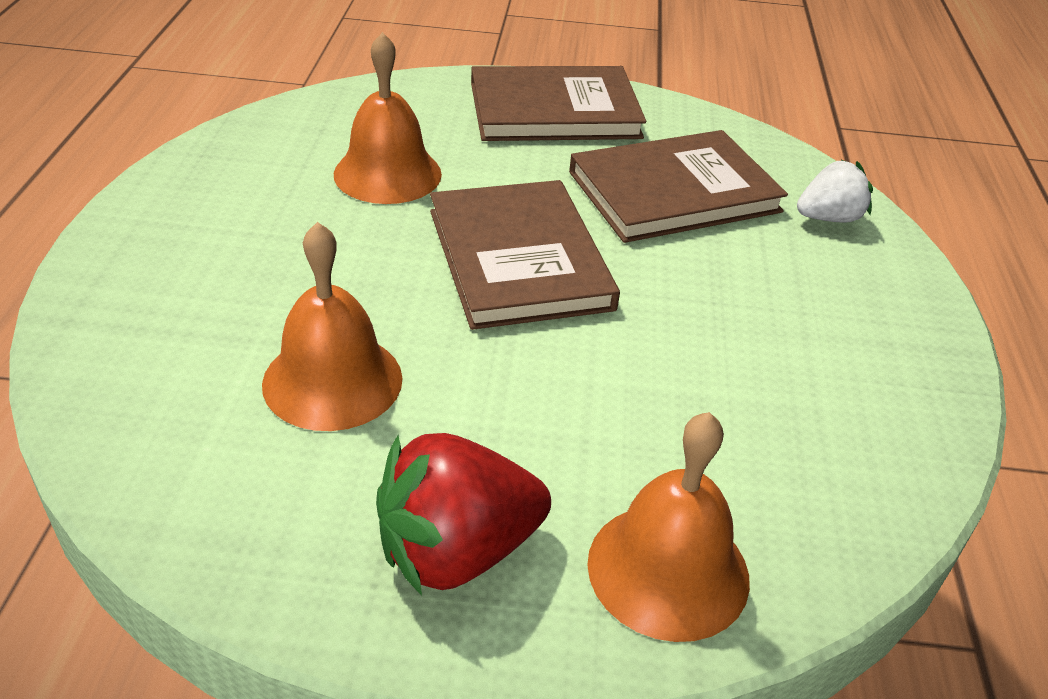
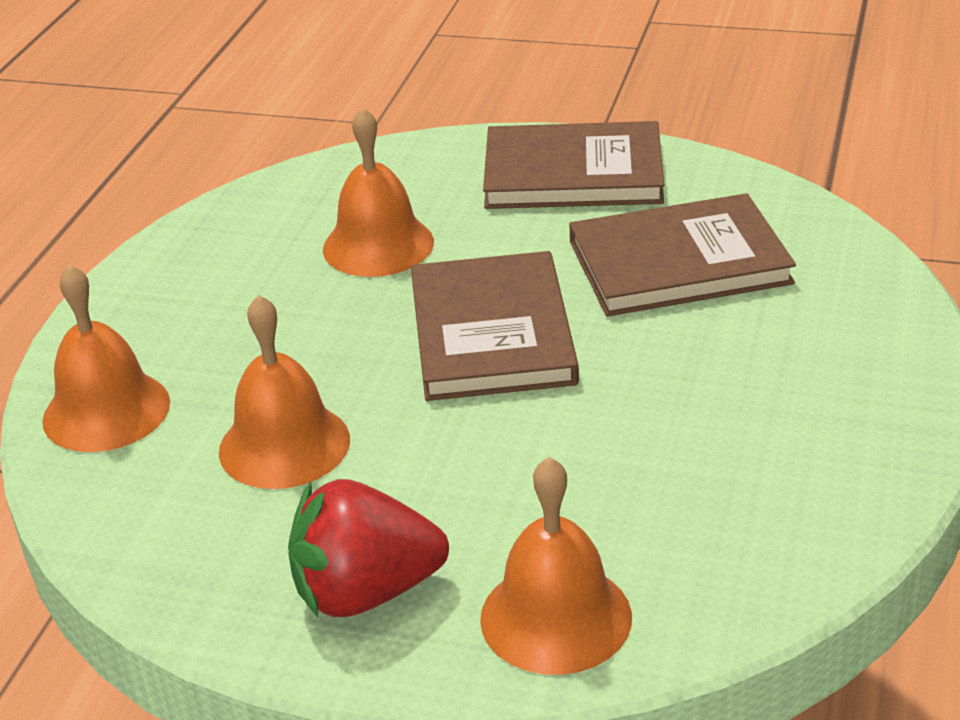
camera: 15 degrees right, 5 degrees down
white strawberry [797,160,873,223] -> none
none -> orange bell [42,264,170,452]

